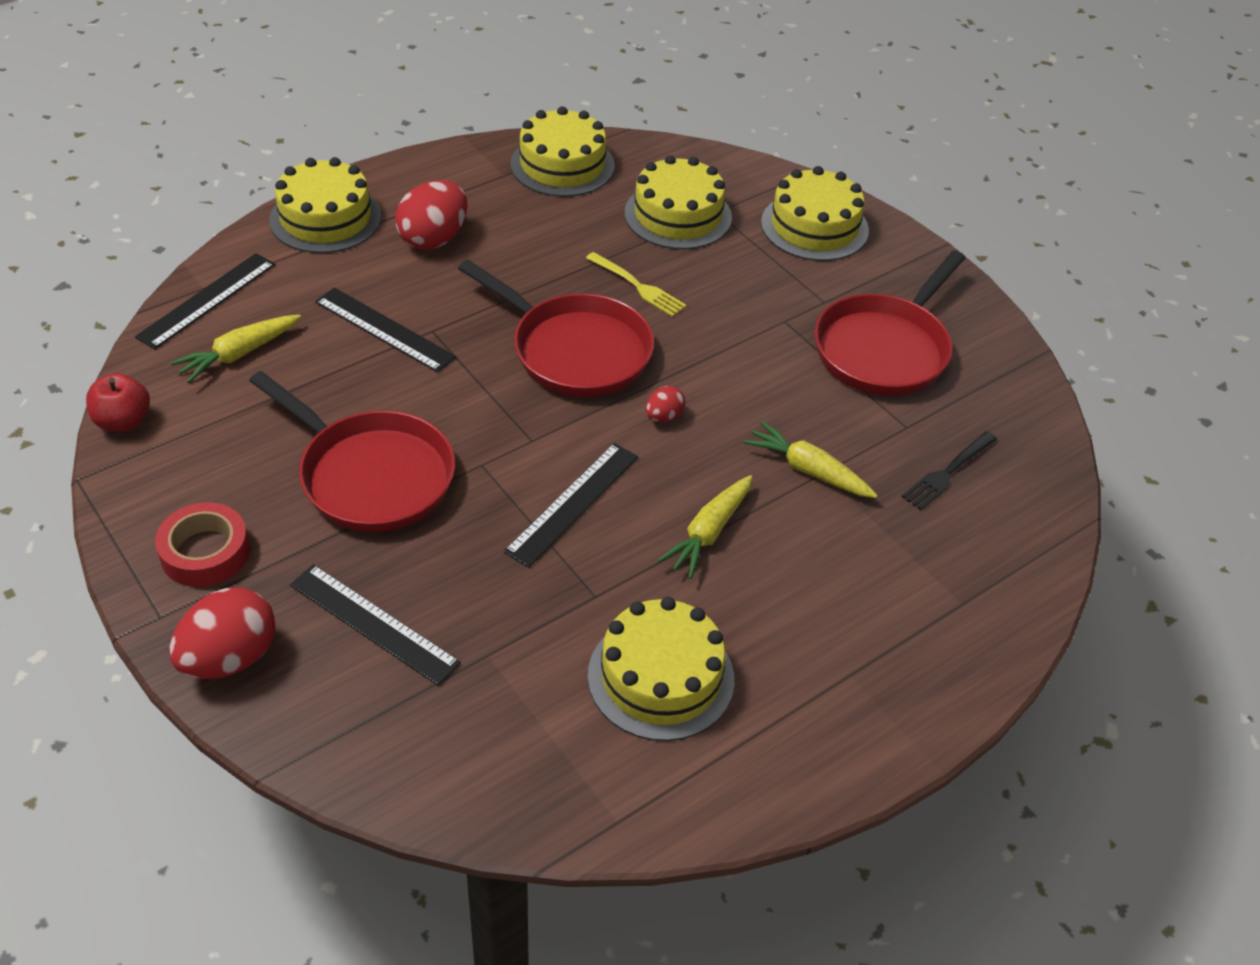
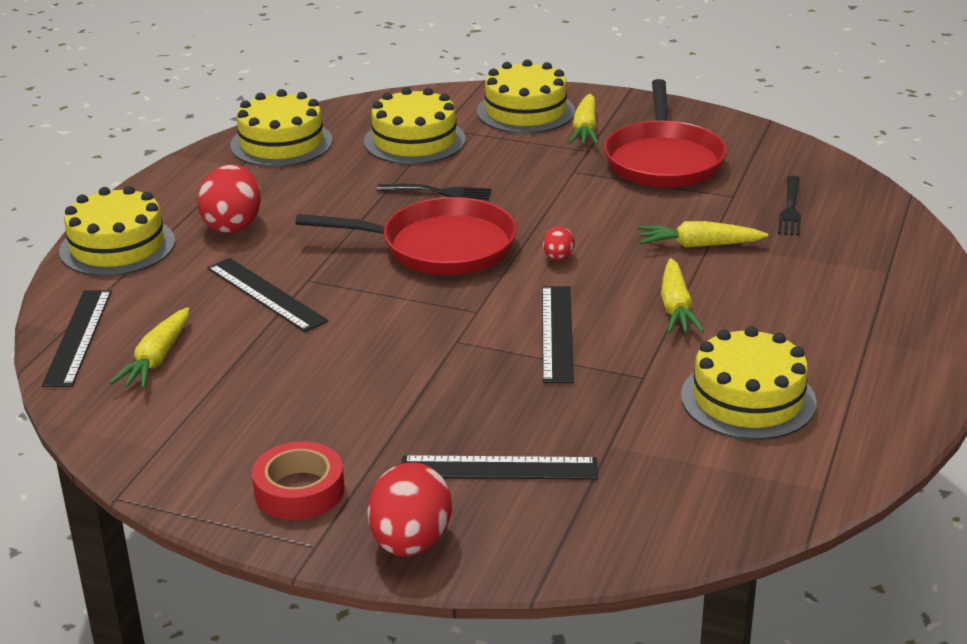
camera: 30 degrees left, 15 degrees down
red apple [86,373,150,432] -> none
red pan [249,371,455,532] -> none
black ruler [315,288,456,372] -> black ruler turned 45 degrees clockwise [207,258,328,332]
yellow fork [586,252,687,317] -> black fork [377,184,491,200]
none -> yellow carrot [569,94,599,145]

